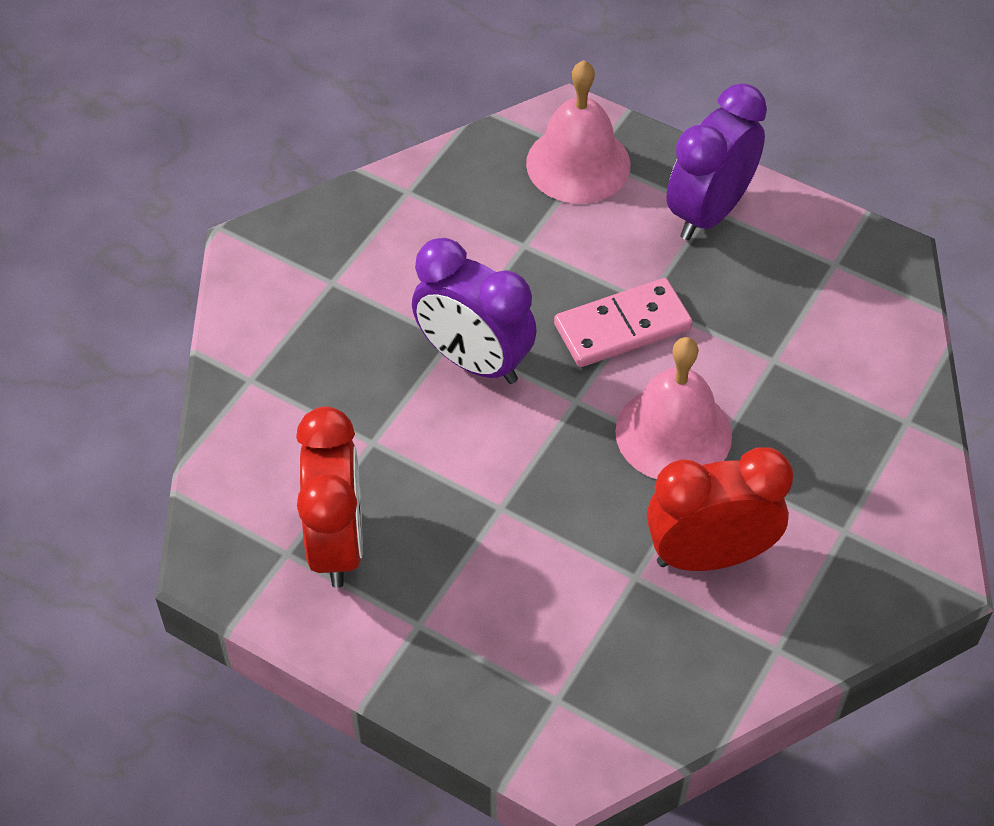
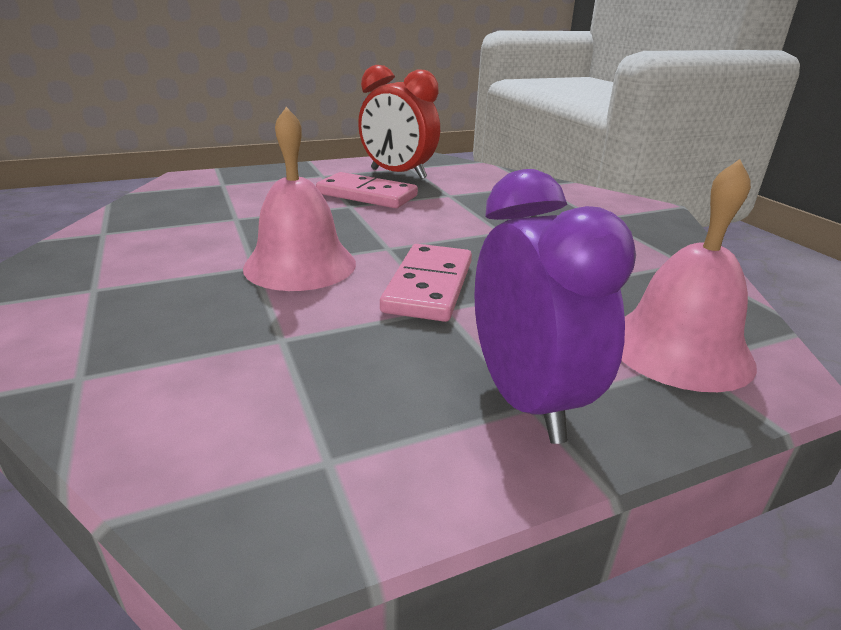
camera: 125 degrees right, 25 degrees down
purple clock [412,238,537,384] -> none
red clock [647,447,793,571] -> none
none -> pink domino [316,172,418,208]

